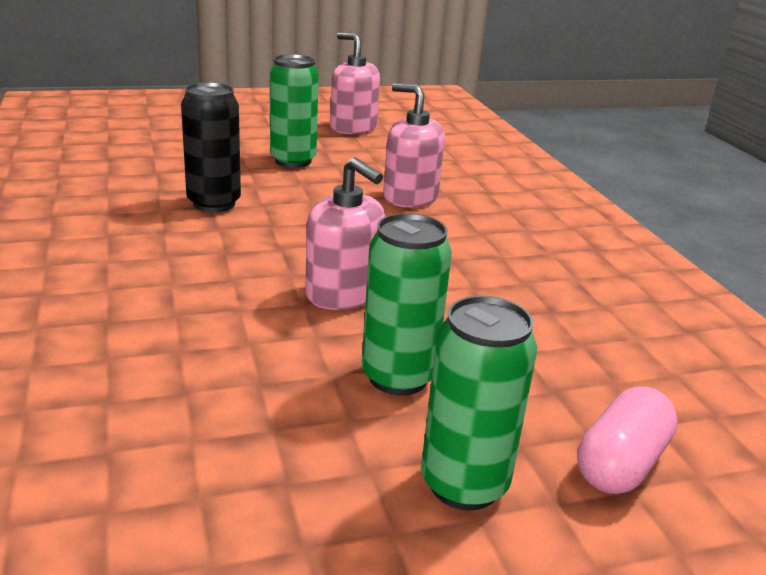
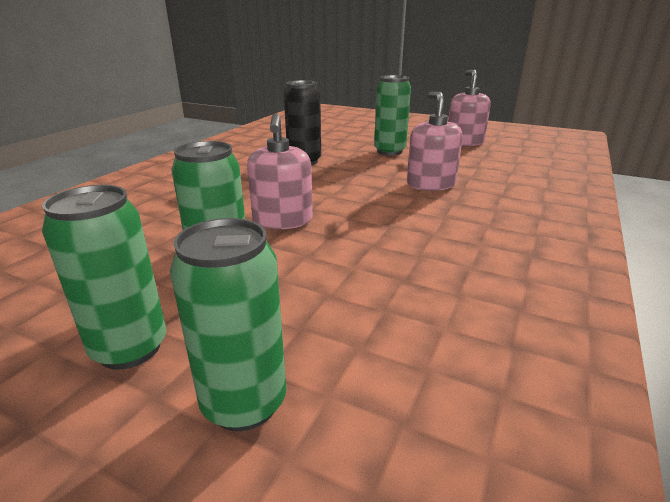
camera: 45 degrees right, 0 degrees up
pink capsule [577,387,678,494] -> green can [170,218,286,431]

